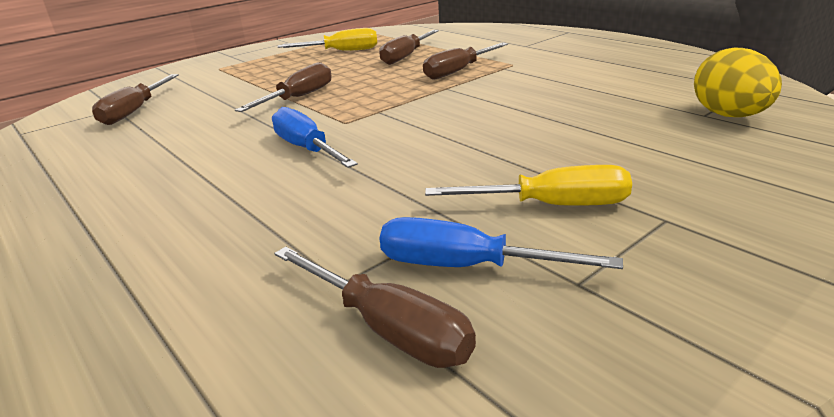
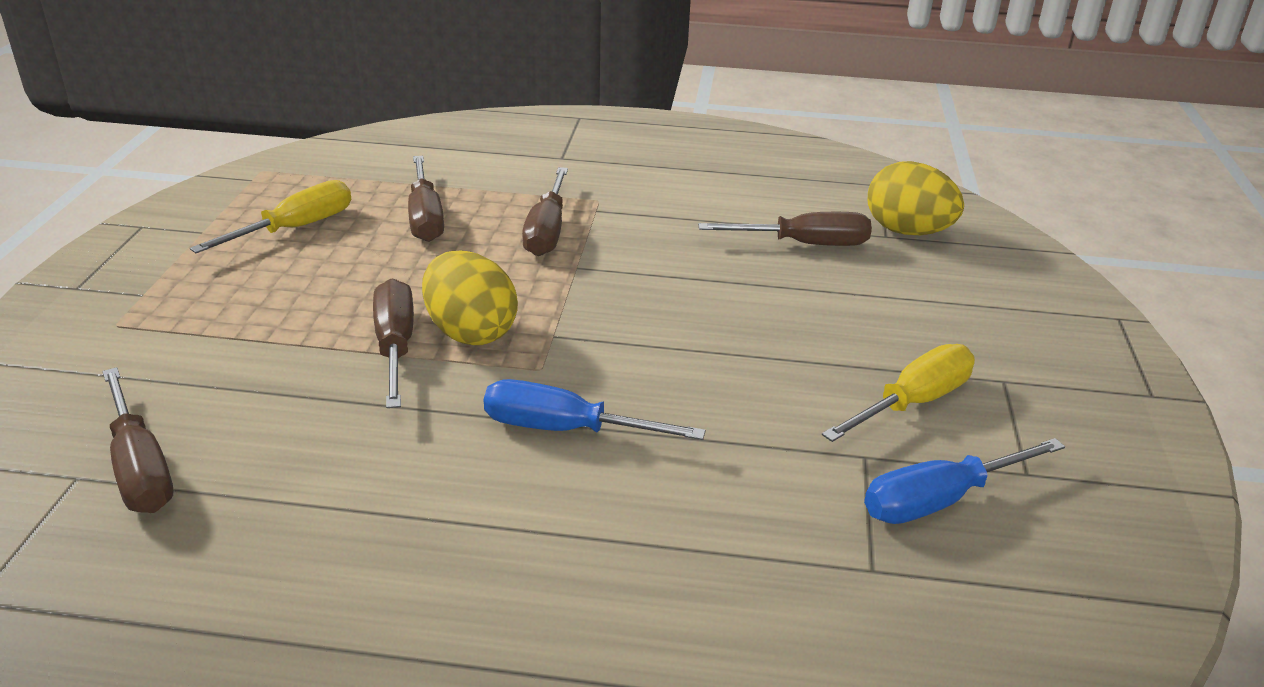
camera: 45 degrees left, 5 degrees up
brown screwdriver [274,247,476,368] -> brown screwdriver moved to [698,212,872,246]
none -> yellow egg [422,251,518,345]

